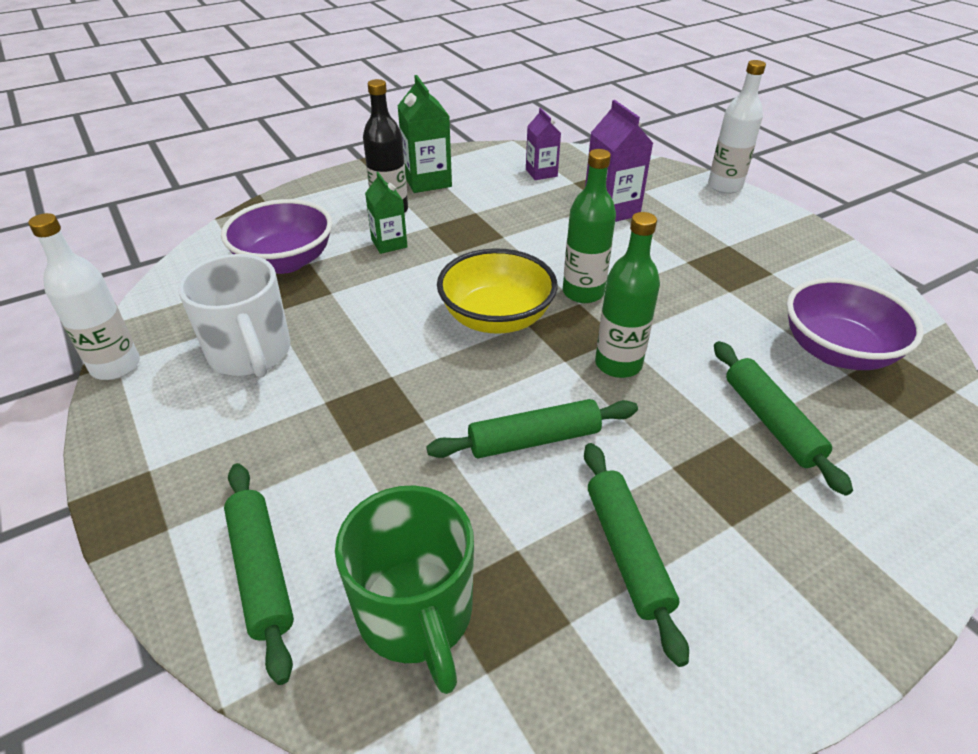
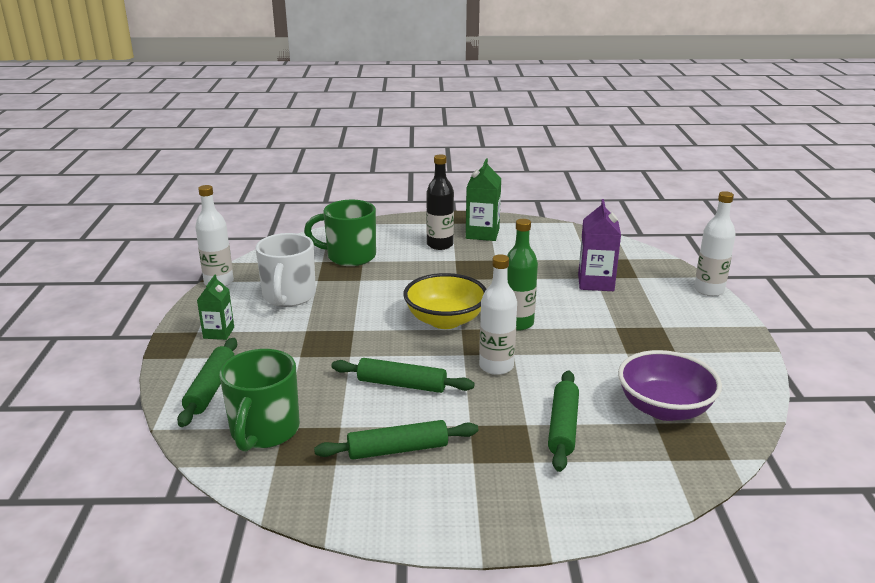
camera: 30 degrees right, 15 degrees down
purple bowl [221,199,332,274] -> green mug [304,200,376,266]
green carton [365,172,408,254] -> green carton moved to [197,275,234,340]
purple carton [526,108,561,180] -> none
green rolling pin [584,443,689,667] -> green rolling pin turned 60 degrees clockwise [314,420,478,460]
green bottle [595,212,660,378] -> white bottle [479,254,517,375]

